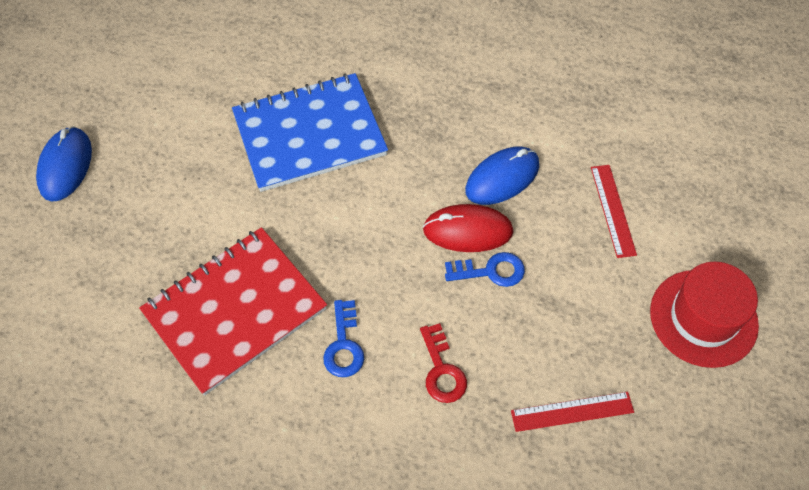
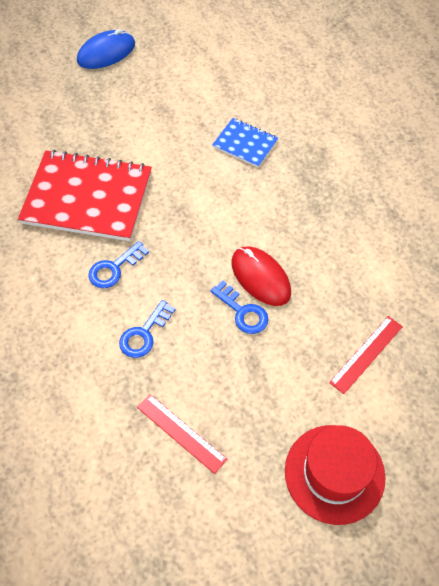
camera: 50 degrees right, 0 degrees up
blue notebook [232,73,388,192] -> blue notebook [212,118,278,167], size x0.49
red key [420,323,467,403] -> blue key [119,300,176,358]
blue mouse [465,147,539,205] -> none

